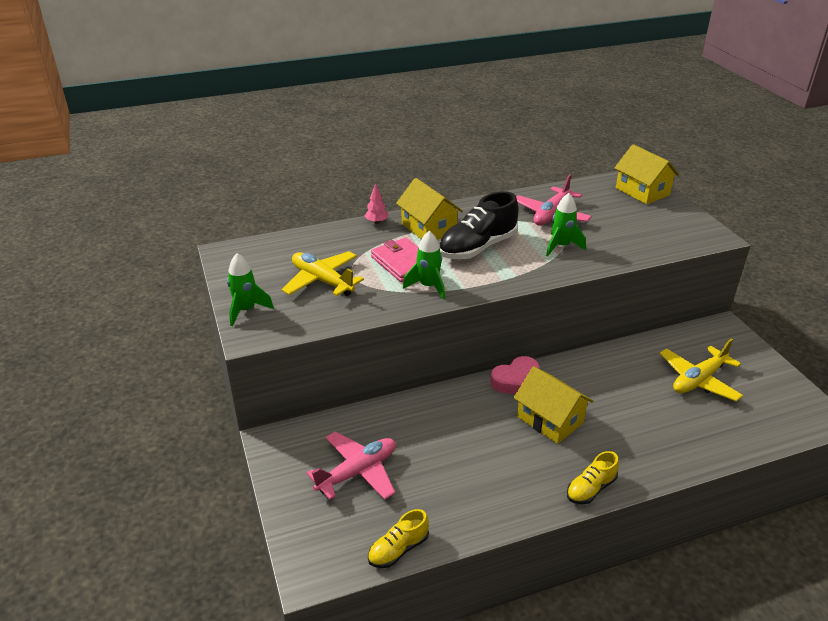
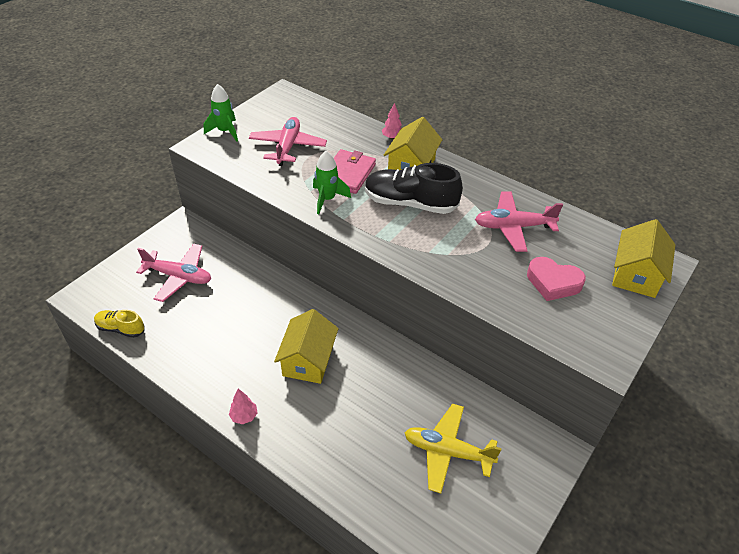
camera: 55 degrees right, 10 degrees up
yellow plane [282,251,364,296] -> pink plane [249,117,327,166]
pink heart [490,356,539,394] -> pink heart moved to [527,257,586,301]
green rocket [546,193,586,256] -> none
yellow shoe [567,451,619,504] -> pink tree [229,389,258,424]

